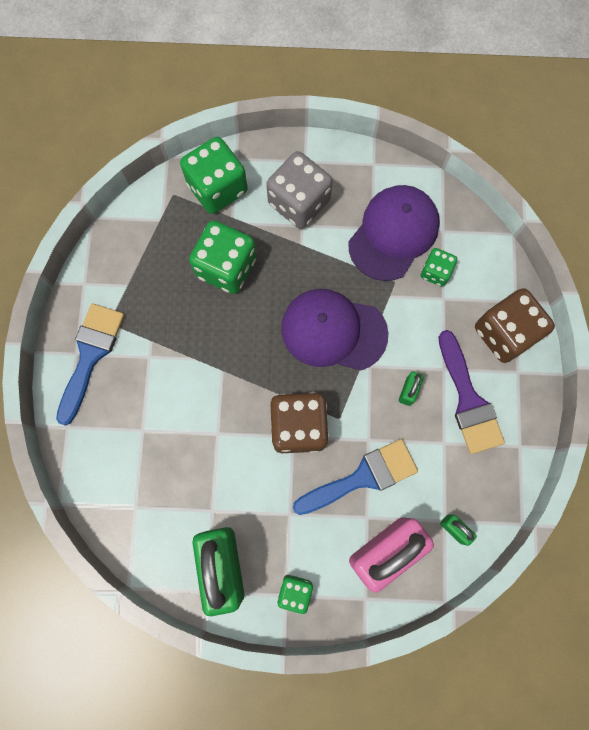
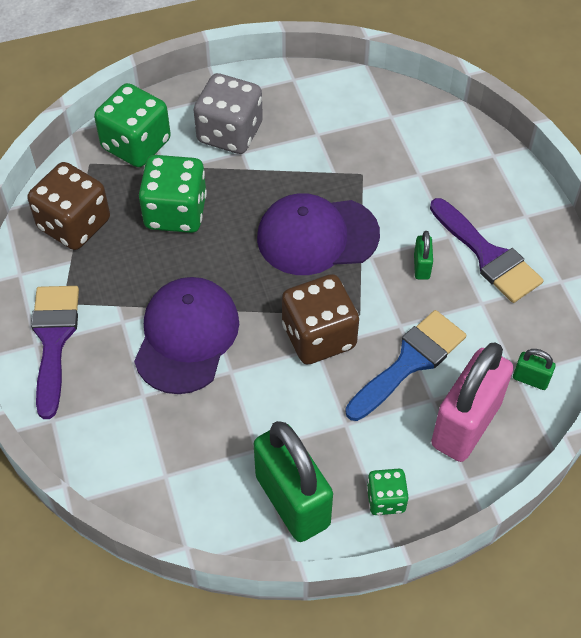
camera: 20 degrees left, 20 degrees down
blue brush [56,303,124,426] -> purple brush [31,286,79,419]
purple cap [348,185,440,281] -> purple cap moved to [134,277,239,394]
green dice [421,248,457,287] -> none
brown dice [475,288,555,363] -> brown dice moved to [27,162,110,250]

